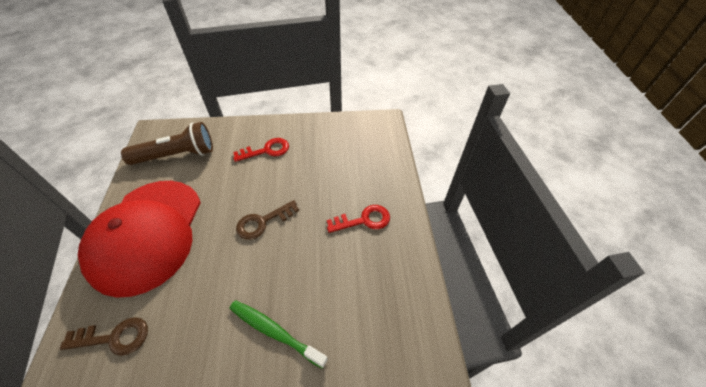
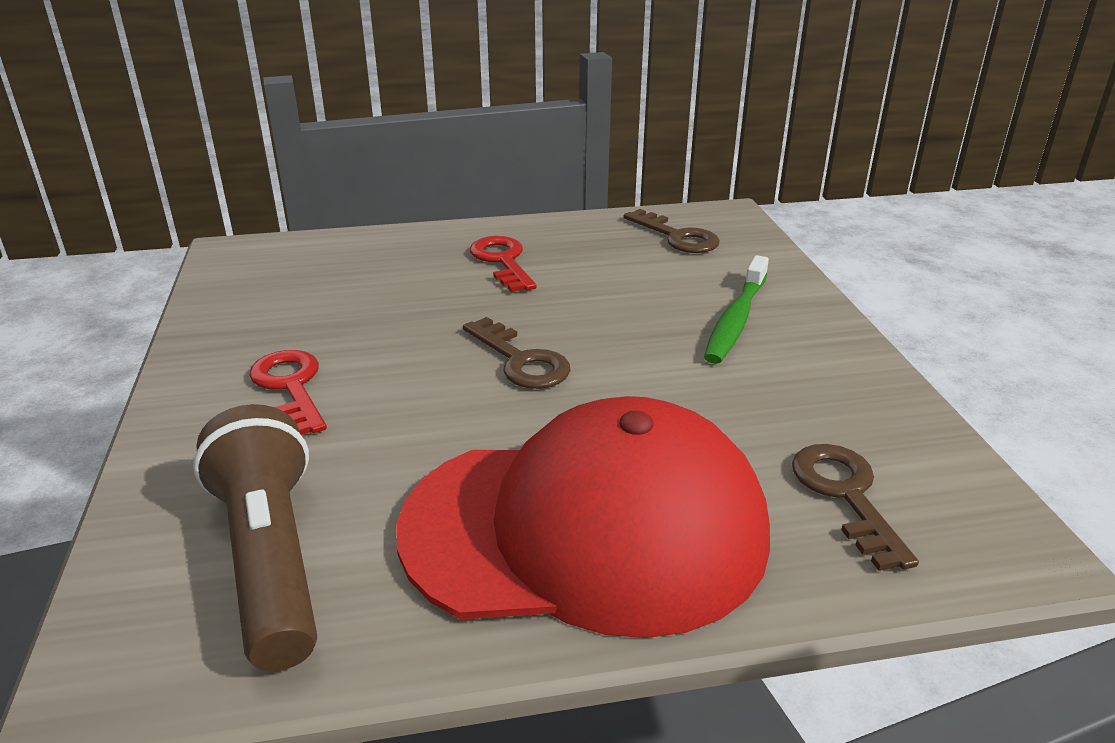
camera: 95 degrees left, 20 degrees down
none -> brown key [623,209,720,253]

